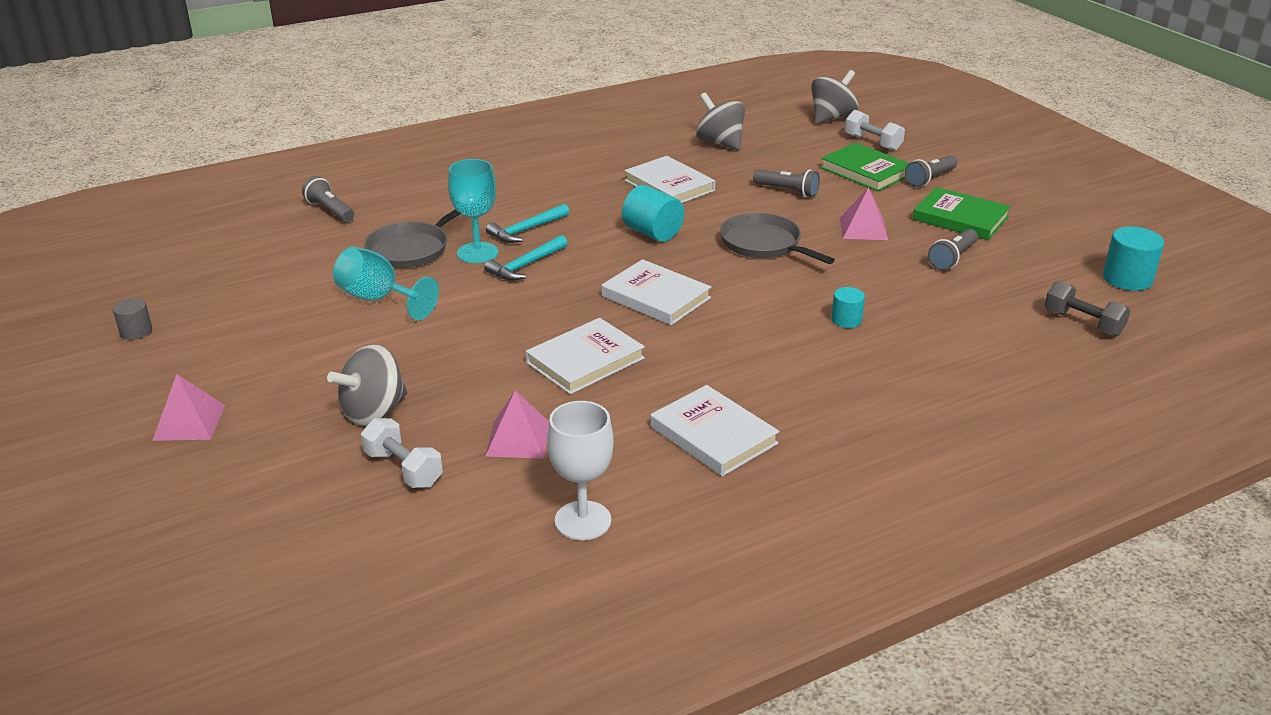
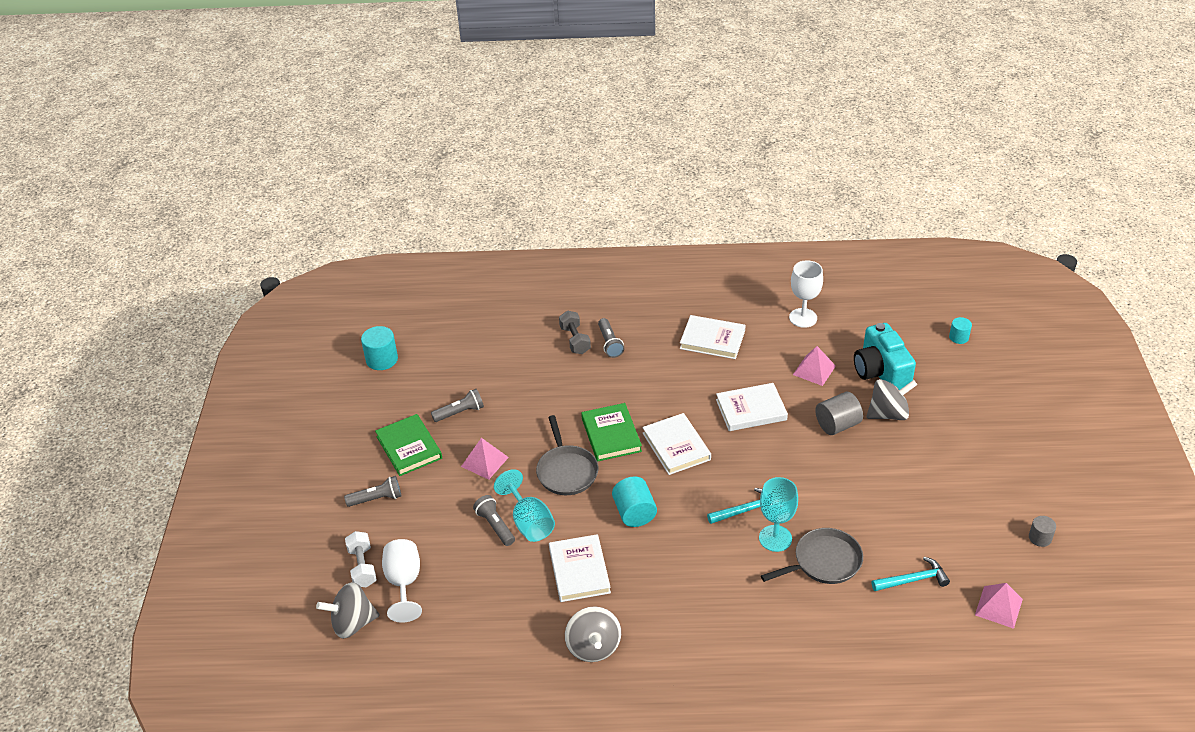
camera: 150 degrees left, 10 degrees up
pink pyramid [152,374,225,441] -> pink pyramid moved to [975,583,1023,629]
grey flashlight [302,176,354,222] -> grey flashlight moved to [598,318,624,358]
turquoise goblet [333,247,439,320] -> turquoise goblet moved to [494,469,555,542]
white dumbbell [361,418,443,488] -> turquoise camera [854,323,916,390]
turquoise hammer [486,204,569,243] -> turquoise hammer moved to [872,557,950,591]
white book [650,385,780,476] -> white book turned 60 degrees counterclockwise [680,315,745,359]
grey spinning top [696,92,745,150] -> grey spinning top moved to [565,606,621,662]
green book [820,143,909,191] -> green book moved to [581,403,642,462]
turquoise cylinder [831,287,865,328] -> turquoise cylinder moved to [949,317,972,344]
grey dumbbell [1045,281,1131,336] -> grey dumbbell moved to [559,311,591,354]
none -> white goblet [382,539,422,623]
none -> grey cylinder [815,392,863,435]

